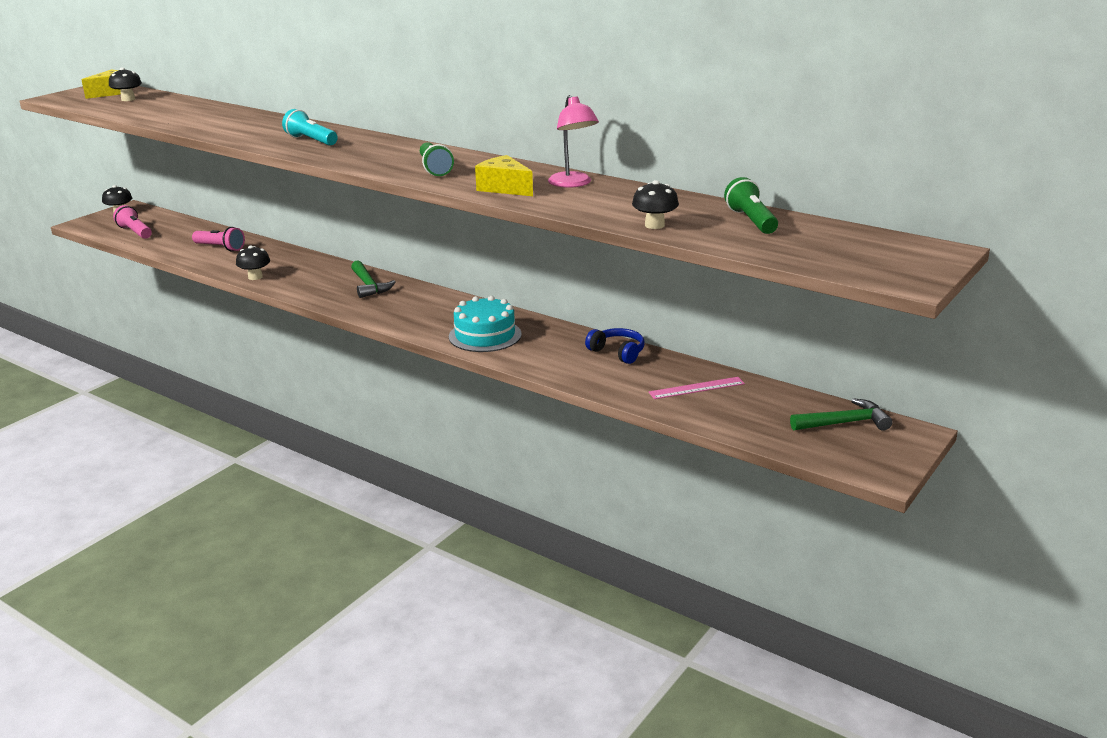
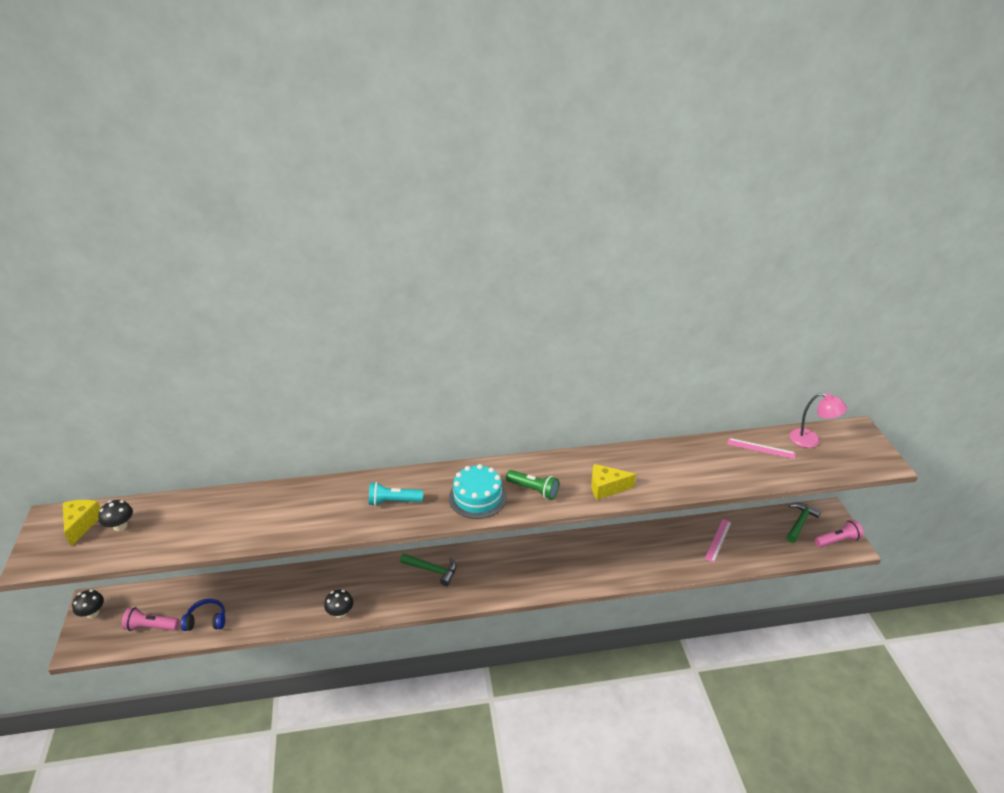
camera: 45 degrees left, 10 degrees up
pink flashlight [192,227,245,251] -> pink flashlight moved to [815,520,864,547]
turquoise cake [449,296,522,352] -> turquoise cake moved to [449,464,507,519]
pink lamp [548,95,599,188] -> pink lamp moved to [790,393,847,448]
blue headphones [585,328,644,364] -> blue headphones moved to [181,599,225,631]
black mushroom [632,180,679,229] -> none
green flashlight [724,177,778,234] -> pink ruler [727,438,796,459]

